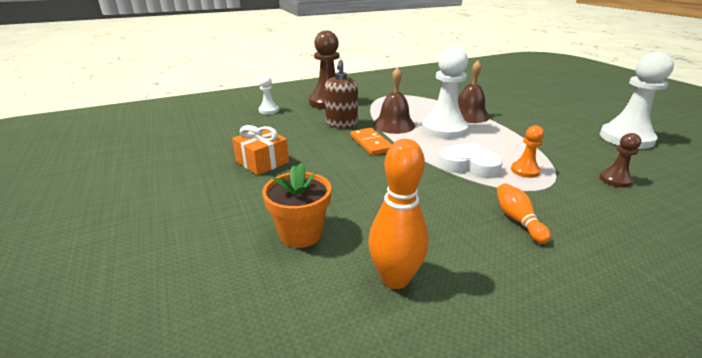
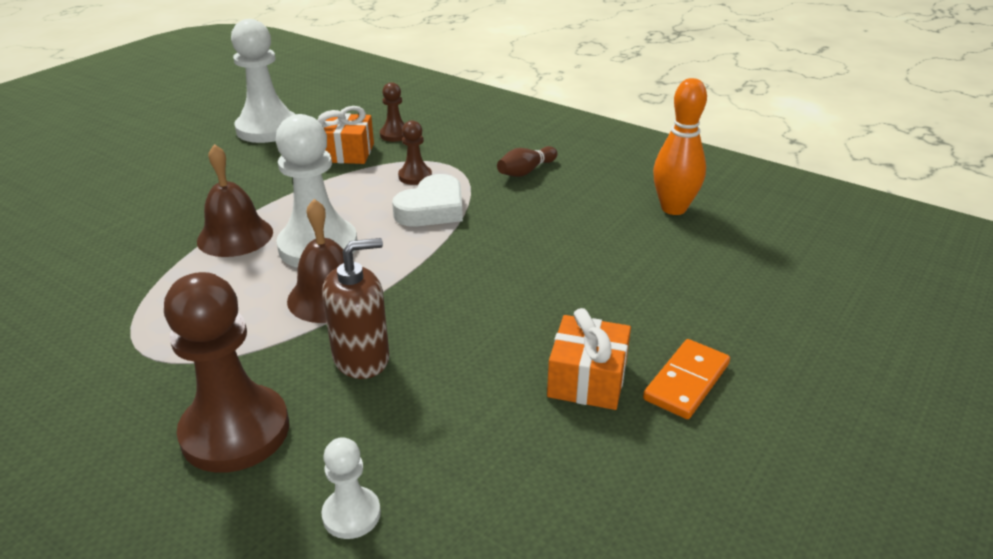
camera: 120 degrees left, 5 degrees up
orange flower pot [262,163,331,248] -> none
orange domino [351,128,392,155] -> orange domino moved to [643,339,730,419]
white heart [438,142,503,179] -> white heart turned 135 degrees counterclockwise [392,174,463,227]
orange bowling pin [497,183,551,244] -> brown bowling pin [497,146,558,177]
orange pawn [511,125,544,178] -> brown pawn [398,120,432,185]
none -> orange gift [317,106,374,164]

